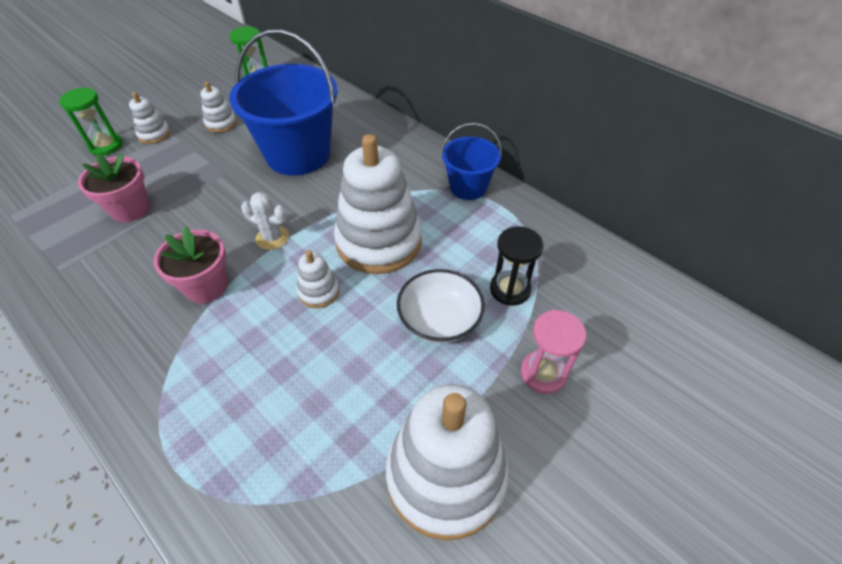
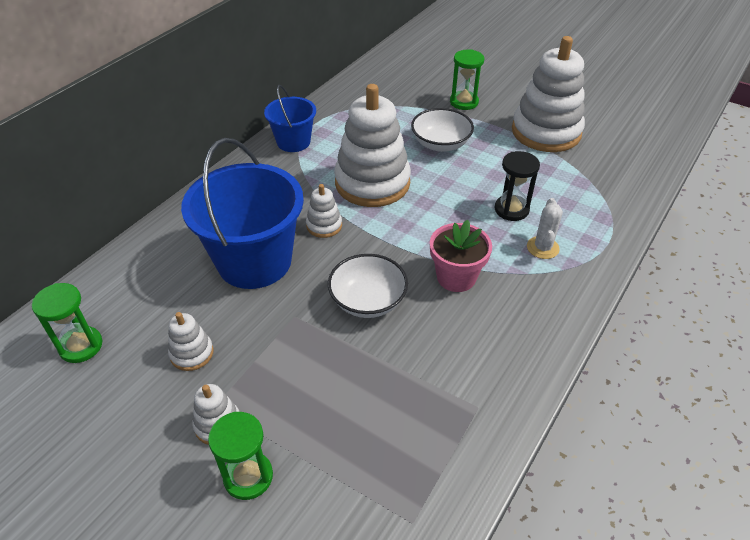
camera: 100 degrees left, 5 degrees down
pink flower pot [78,153,150,222] -> none
white cactus [241,192,289,250] -> white cactus moved to [527,198,563,259]
white stacking toy [297,250,340,308] -> white stacking toy moved to [306,184,342,238]
black hourglass [490,226,544,306] -> black hourglass moved to [495,151,540,221]
pink hourglass [520,310,586,394] -> green hourglass [450,49,484,110]
none -> white bowl [328,254,408,318]

